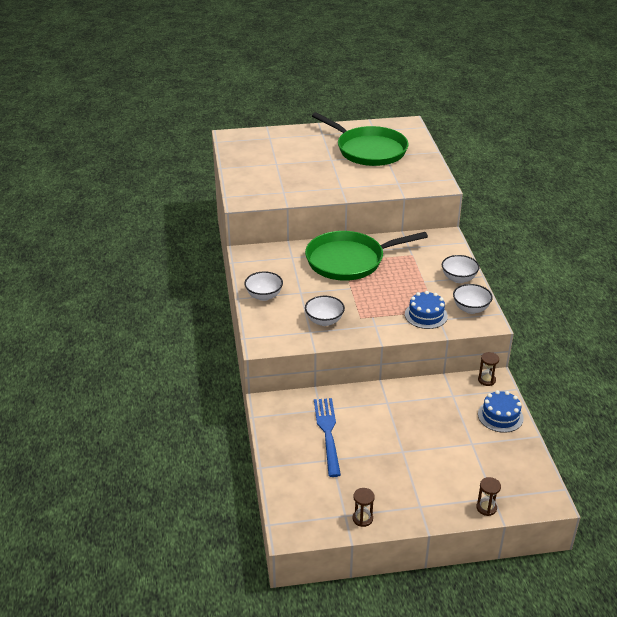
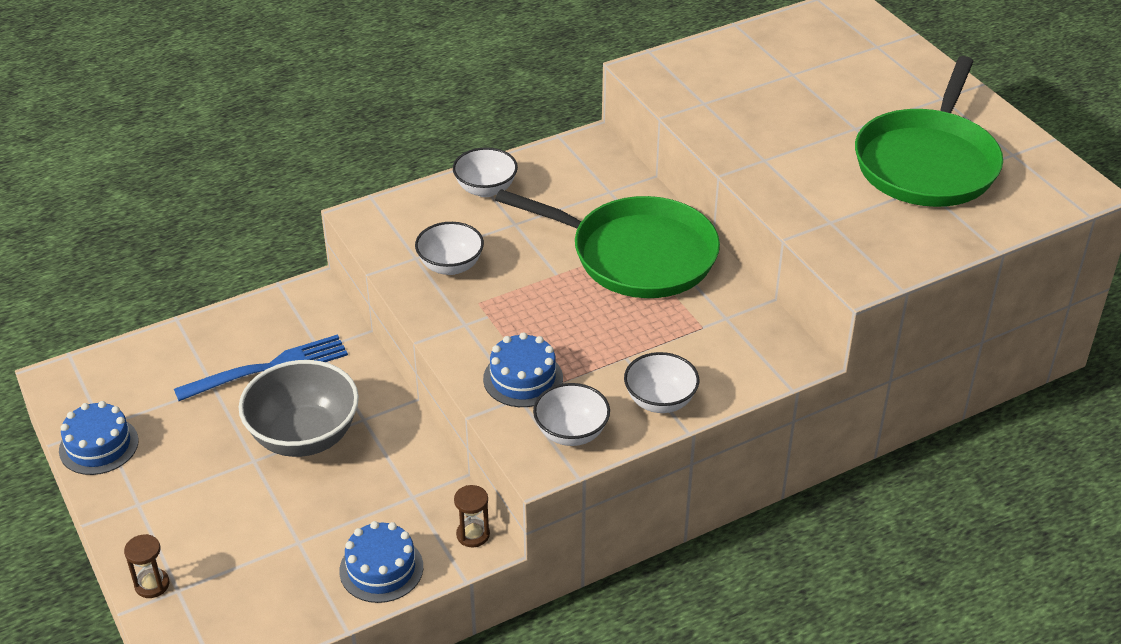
camera: 70 degrees right, 5 degrees up
green pan [305,231,428,281] -> green pan turned 150 degrees clockwise [495,189,720,298]
brown hourglass [353,488,375,527] -> blue cake [59,401,139,475]
none -> grey bowl [239,360,359,457]

